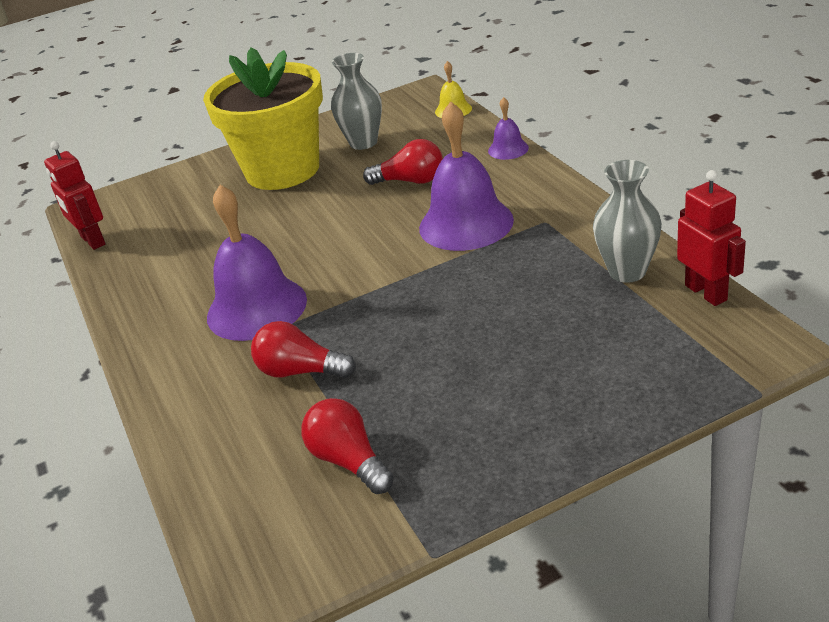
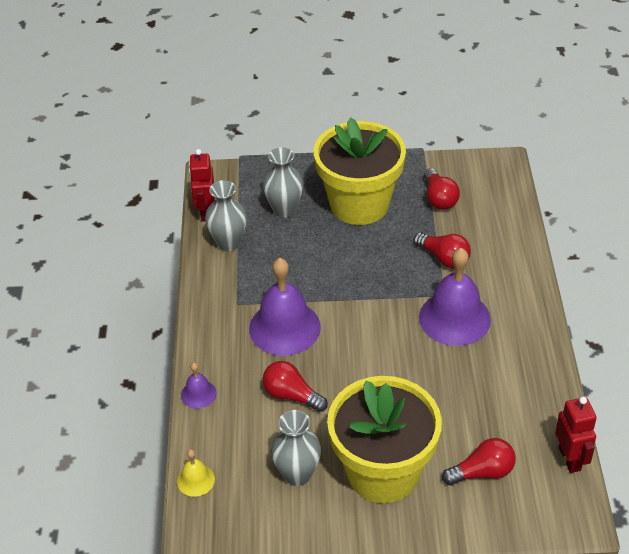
camera: 160 degrees left, 10 degrees up
none -> grey vase [263,147,304,218]
none -> yellow flower pot [314,117,406,225]
none -> red light bulb [442,438,516,485]

